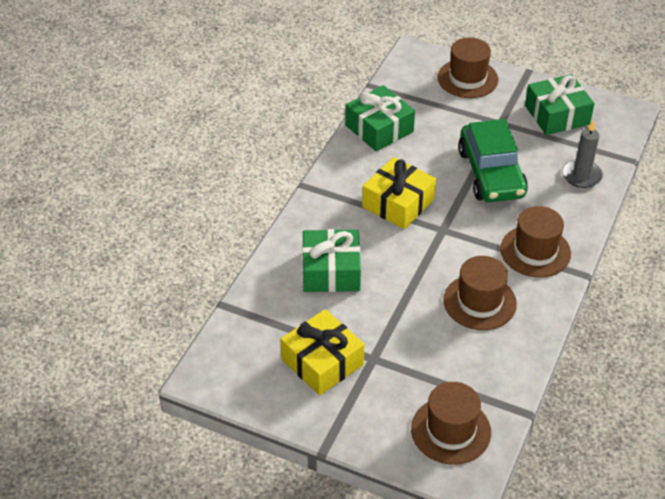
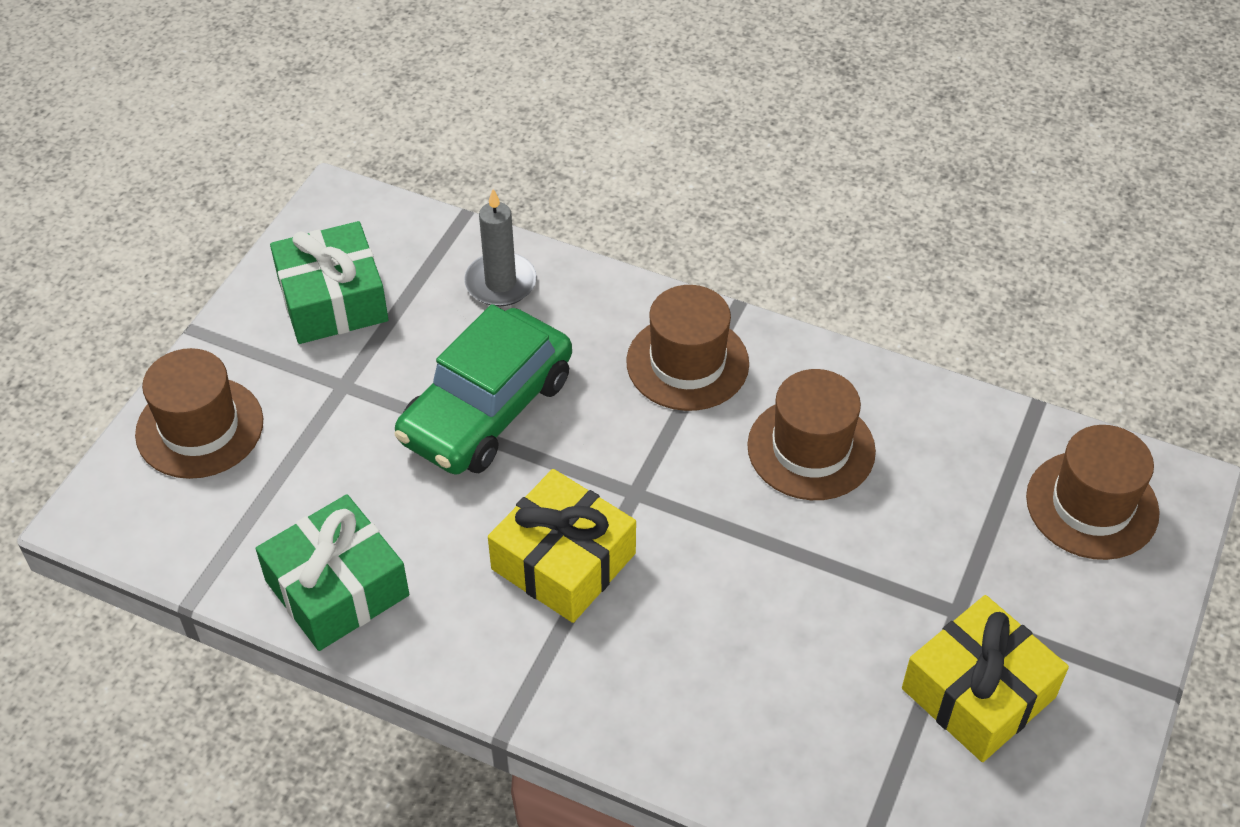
camera: 90 degrees left, 5 degrees up
green gift [302,229,361,292] -> none
green car [458,119,528,202] -> green car turned 135 degrees clockwise [394,304,572,475]

